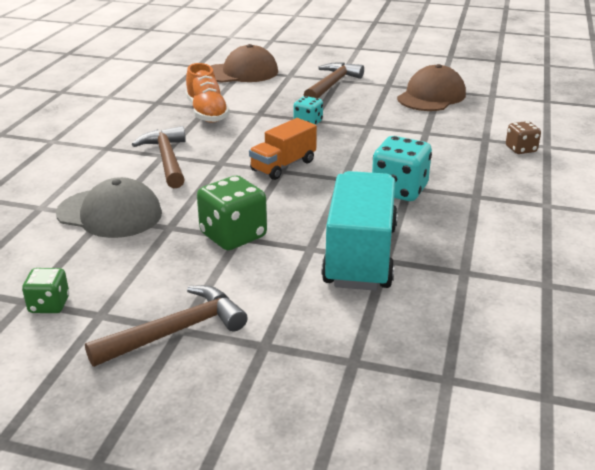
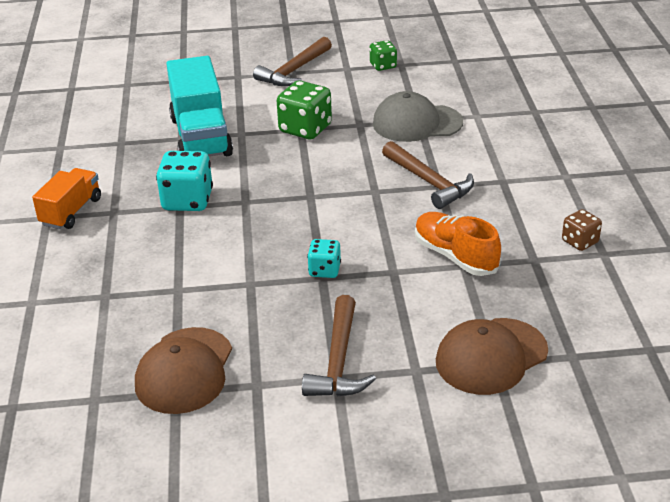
camera: 160 degrees right, 5 degrees up
orange truck [249,118,317,180] -> orange truck moved to [32,168,101,229]
brown dice [506,121,541,154] -> brown dice moved to [562,209,602,251]

